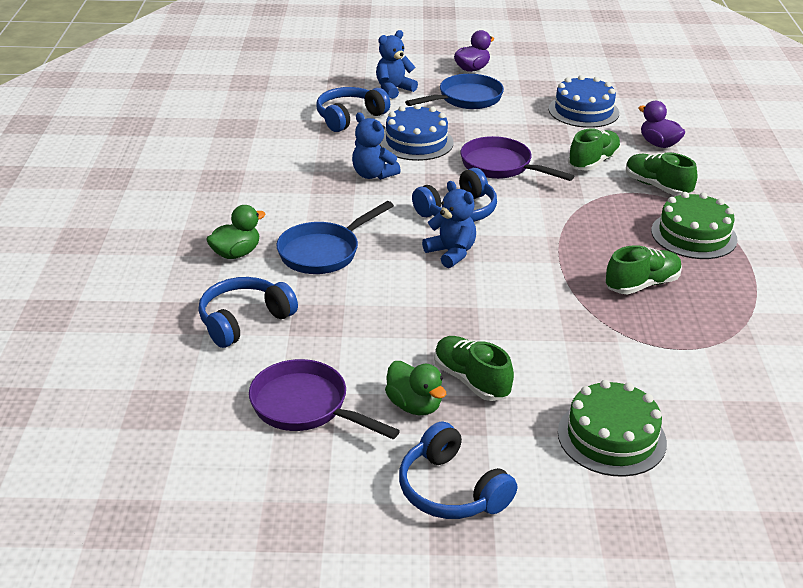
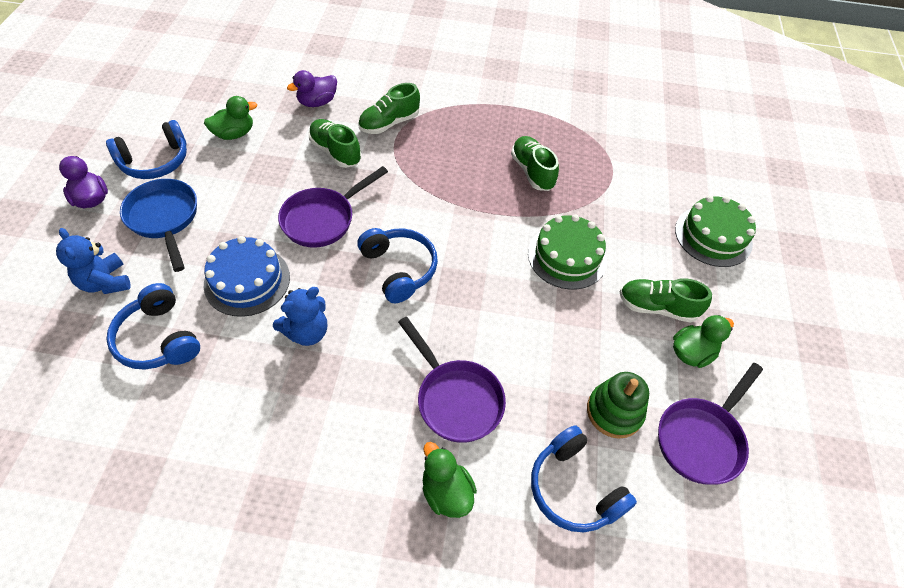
camera: 85 degrees left, 20 degrees up
blue pan [276,201,394,274] -> purple pan [398,317,506,443]
blue headphones [399,421,517,519] -> blue headphones moved to [106,120,187,179]
blue teddy bear [422,181,476,268] -> none
green shoe [434,336,514,401] -> green shoe turned 45 degrees clockwise [620,278,712,323]
blue cake [549,75,619,128] -> green duck [204,96,257,140]
green cake [651,192,738,259] -> green cake moved to [528,214,607,290]
none -> green stacking toy [587,372,649,438]

